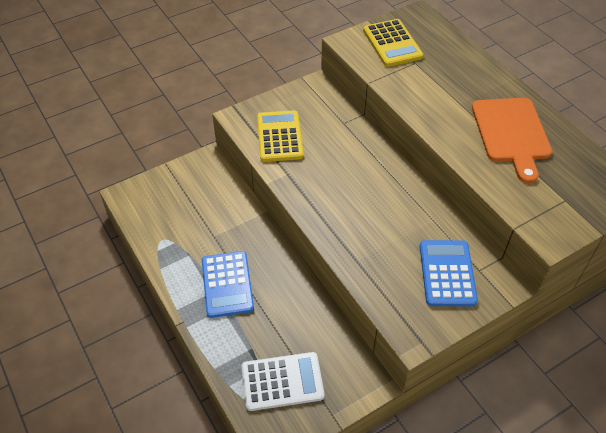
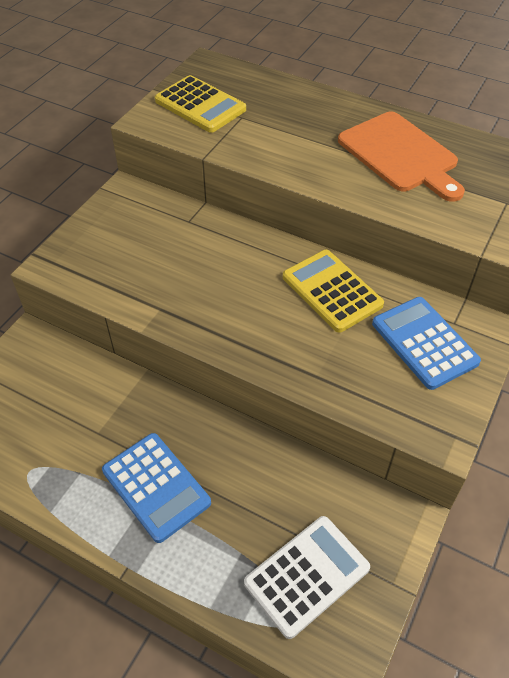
camera: 30 degrees left, 0 degrees up
yellow calculator [257,110,304,162] -> yellow calculator moved to [283,250,384,333]

